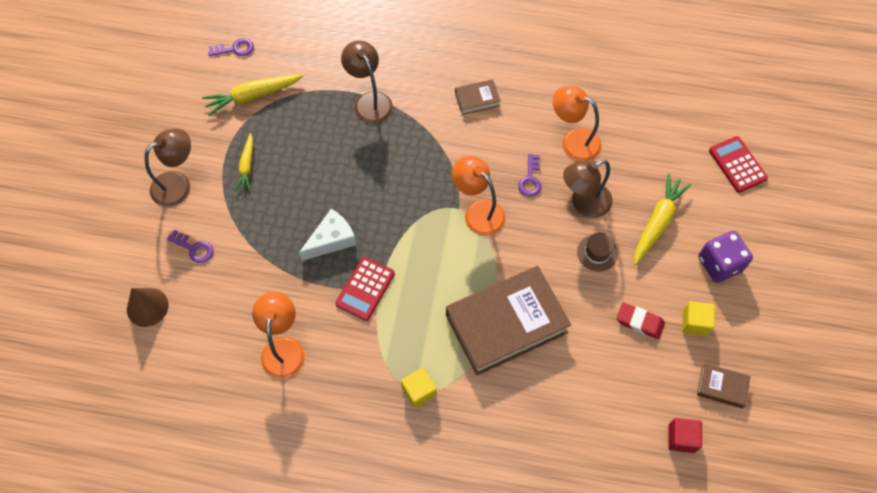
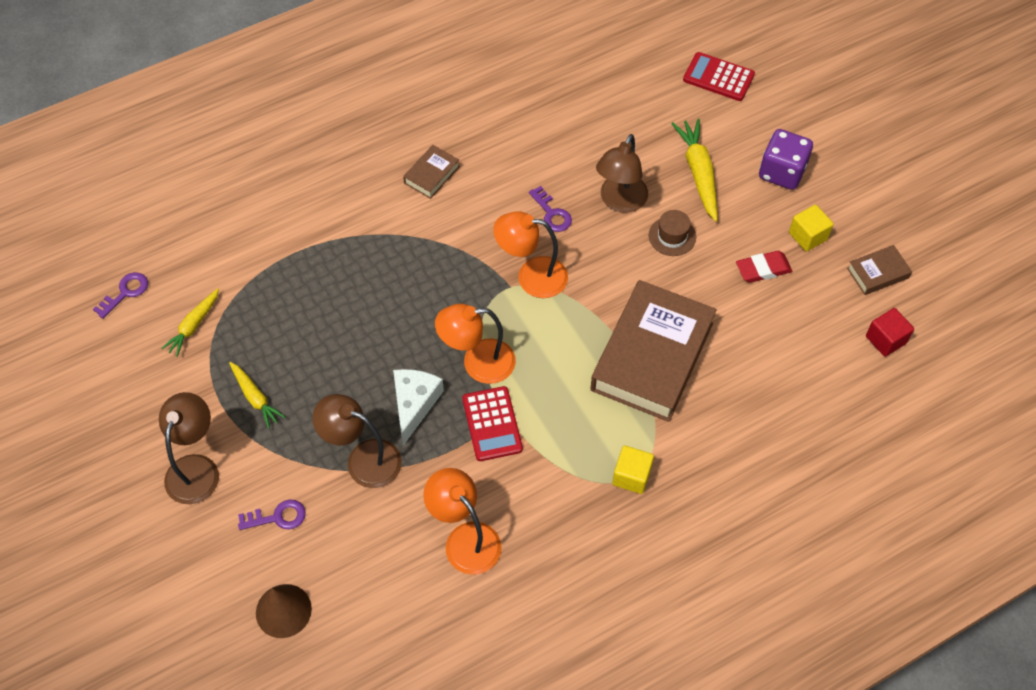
camera: 40 degrees left, 5 degrees down
yellow carrot [202,74,304,116] -> yellow carrot [161,288,219,357], size x0.63
brown lamp [341,41,393,124] -> brown lamp moved to [312,394,402,488]
orange lamp [553,86,602,161] -> orange lamp moved to [435,304,516,384]

